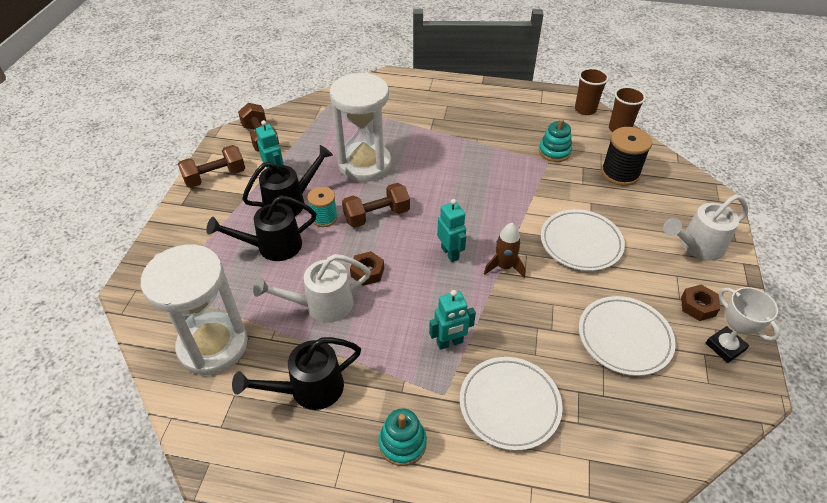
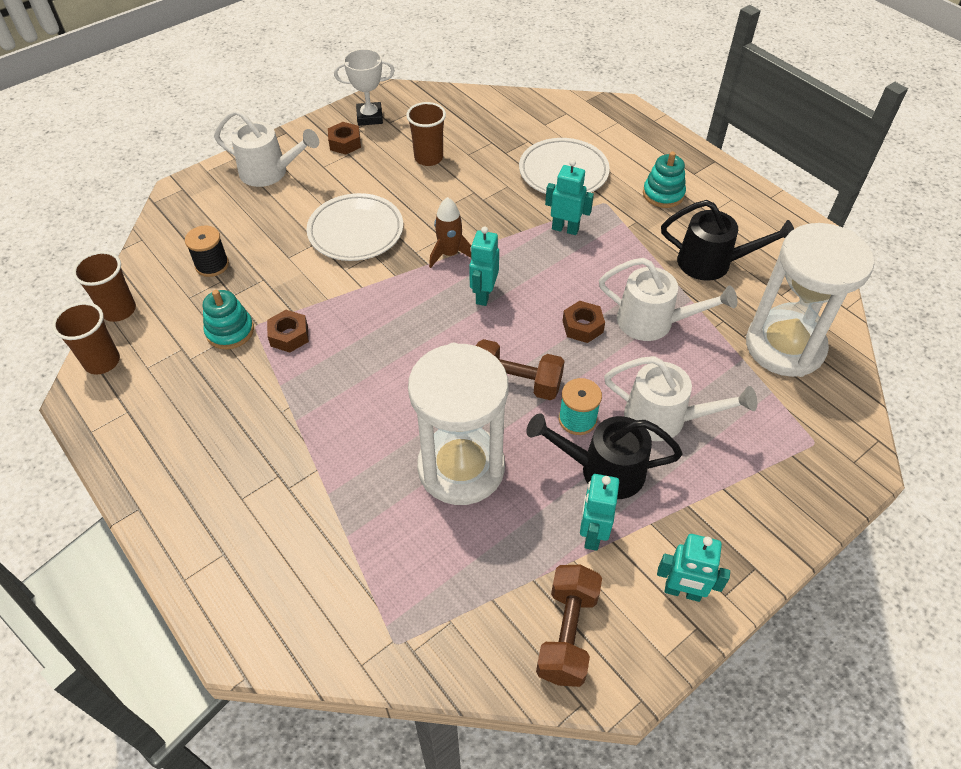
camera: 140 degrees left, 5 degrees up
brown dumbbell [178,145,245,188] -> turquoise robot [657,534,730,602]
black watering can [206,195,317,261] -> white watering can [604,356,757,441]
white plate [579,296,676,376] -> brown cup [406,102,446,166]
black spool [601,127,652,186] -> black spool [185,226,229,277], size x0.65
white trophy [706,287,780,363] -> white trophy turned 75 degrees clockwise [334,49,395,126]
none -> brown nut [267,310,309,352]

